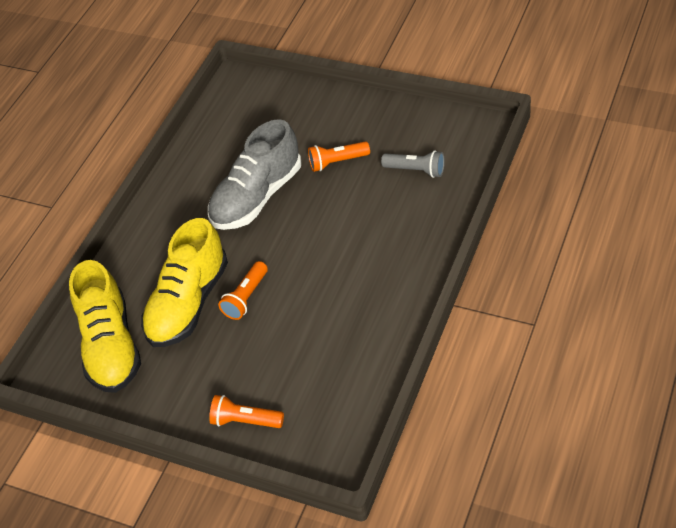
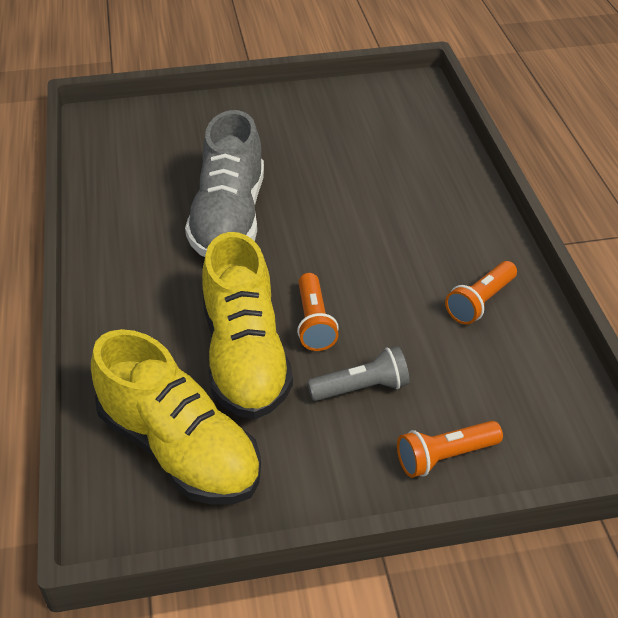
camera: 40 degrees left, 5 degrees down
orange flashlight [308,141,370,172] -> orange flashlight moved to [445,261,517,325]
grey flashlight [381,150,445,178] -> grey flashlight moved to [307,346,410,401]

